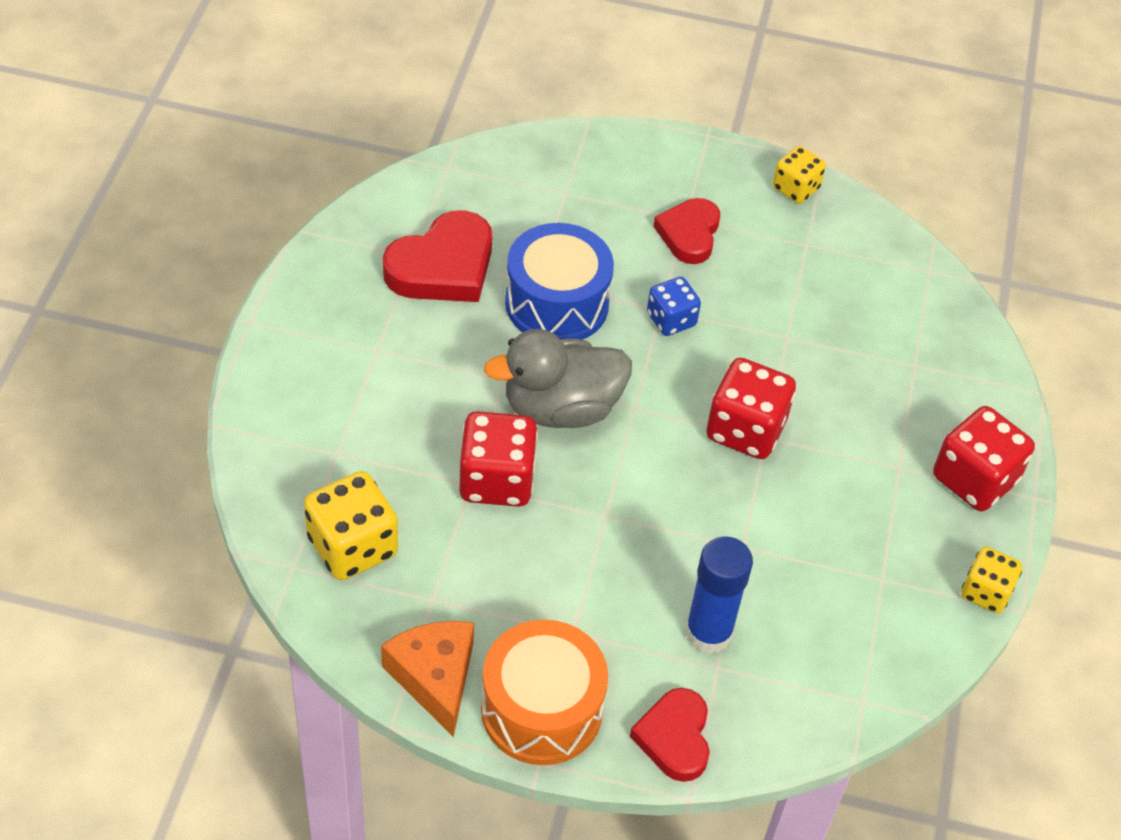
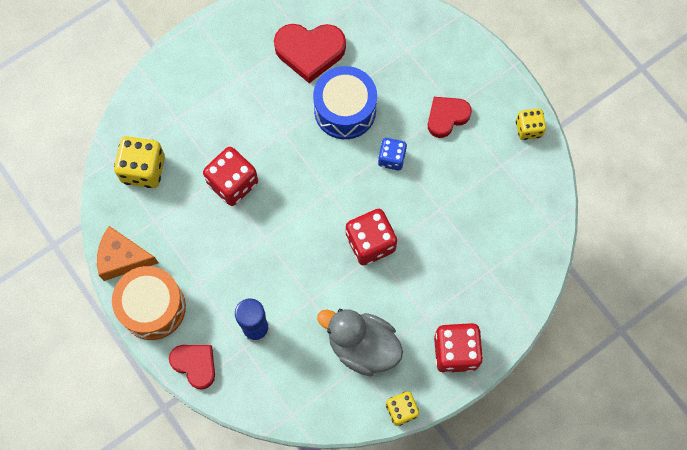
camera: 45 degrees right, 20 degrees up
orange cheese [381,621,474,737] -> orange cheese turned 105 degrees counterclockwise [97,226,159,281]
grey duck [484,329,632,428] -> grey duck moved to [317,309,403,376]
red heart [630,688,710,782] -> red heart turned 90 degrees clockwise [169,345,215,390]

